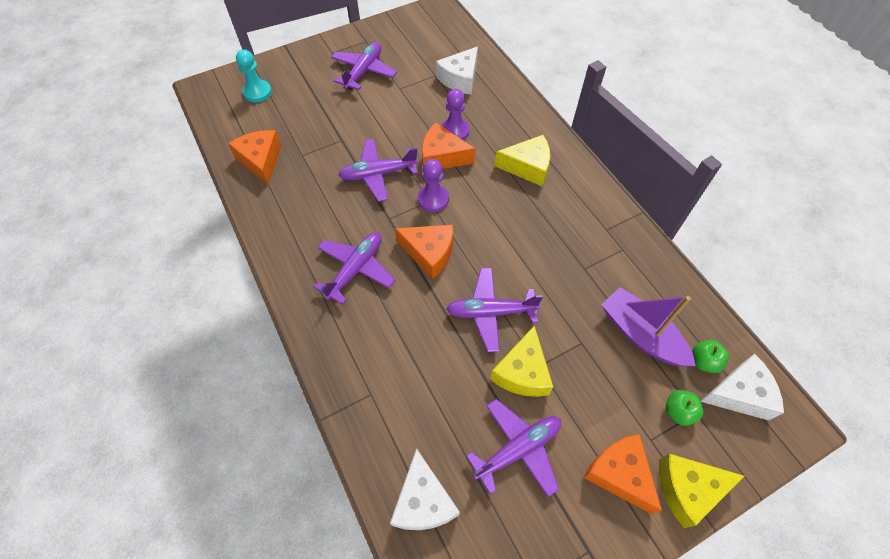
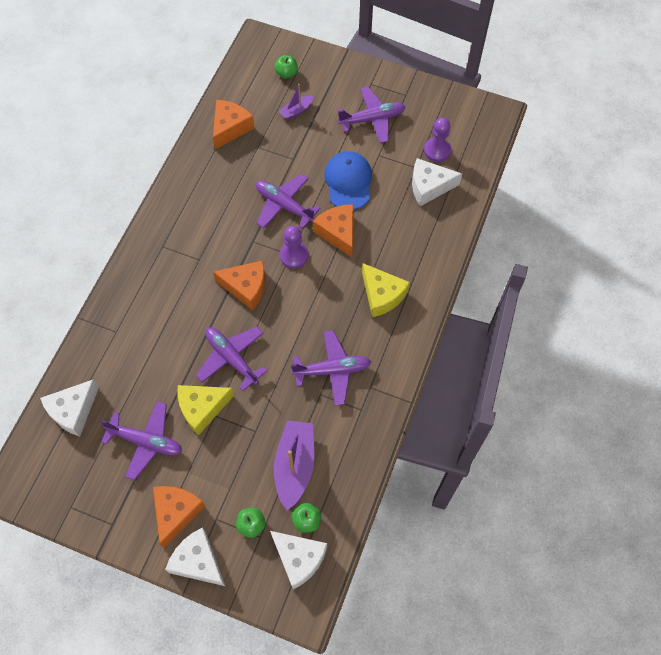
camera: 50 degrees right, 5 degrees up
turquoise pawn [236,49,272,102] -> green apple [275,55,298,79]
purple plane [314,232,395,304] -> purple plane moved to [291,330,371,405]
orange cheese [395,225,453,279] -> orange cheese turned 60 degrees counterclockwise [213,260,266,310]
purple pawn [441,89,470,140] -> purple pawn moved to [424,118,451,162]
yellow cheese [659,454,744,528] -> white cheese [165,527,225,586]
none -> purple boat [279,84,314,120]
none -> blue cap [324,151,372,210]

